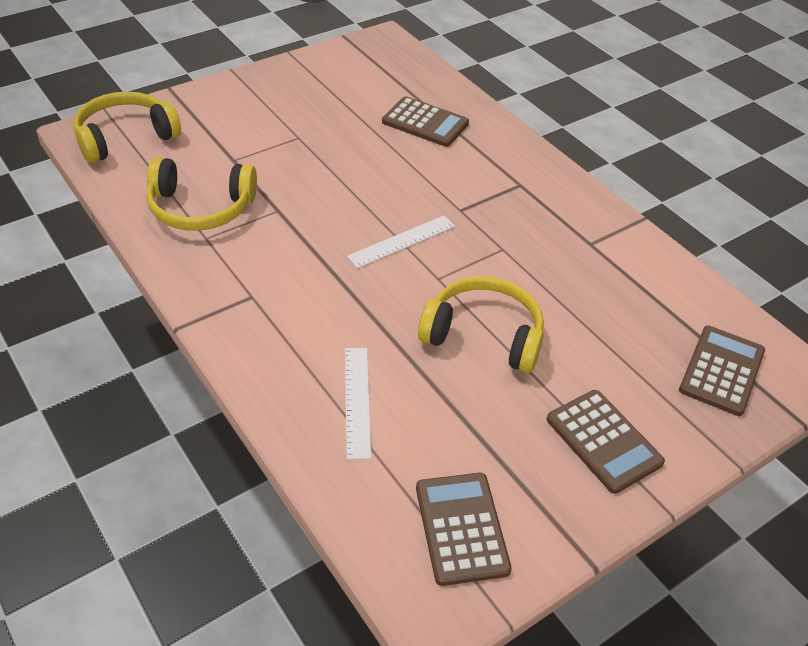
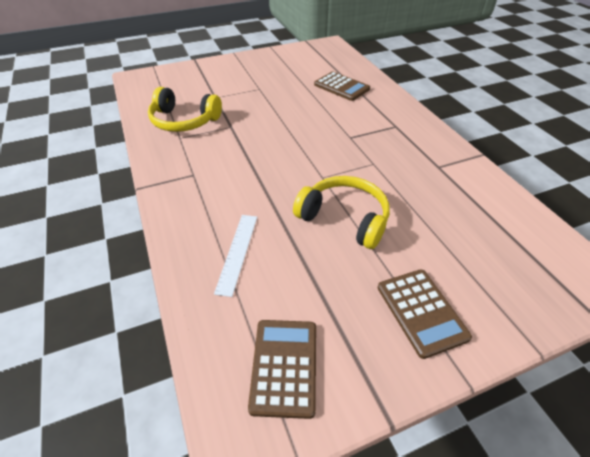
camera: 15 degrees right, 0 degrees up
yellow headphones [73,91,181,163] -> none
white ruler [347,216,455,268] -> none
brown calculator [679,326,765,416] -> none

